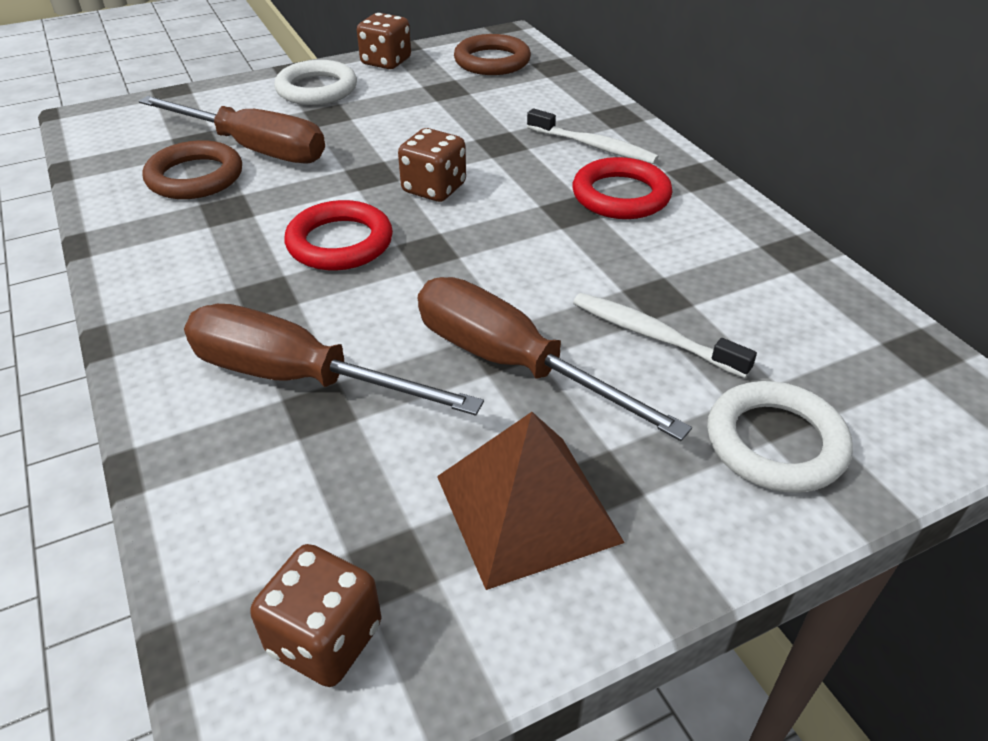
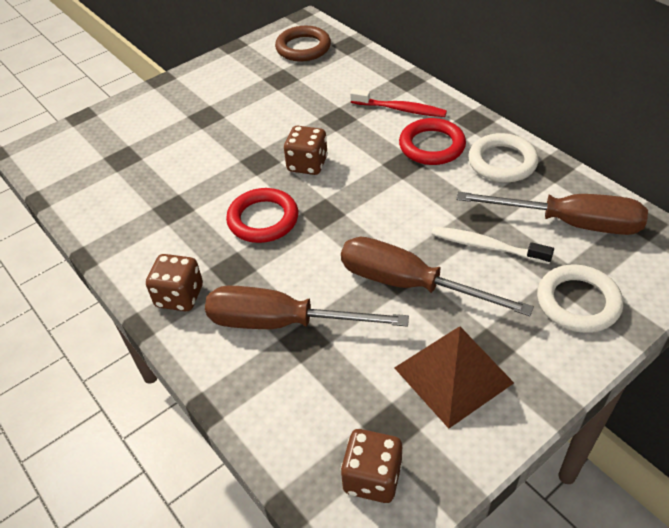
camera: 10 degrees left, 5 degrees up
brown screwdriver [139,96,325,163] -> brown screwdriver moved to [456,192,648,235]
brown ring [143,140,242,199] -> none
white ring [274,60,357,105] -> white ring moved to [468,133,538,183]
brown dice [357,13,411,69] -> brown dice moved to [146,254,203,311]
white toothbrush [527,108,659,164] -> red toothbrush [350,89,447,117]

